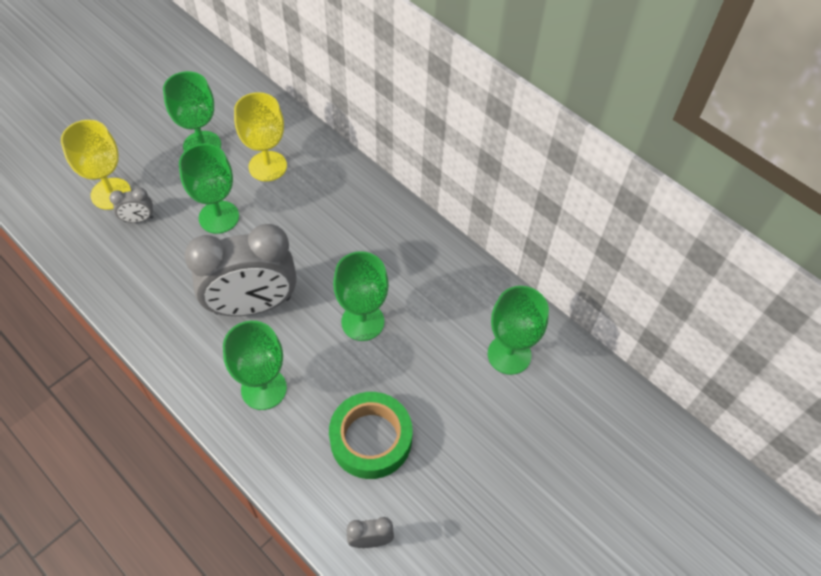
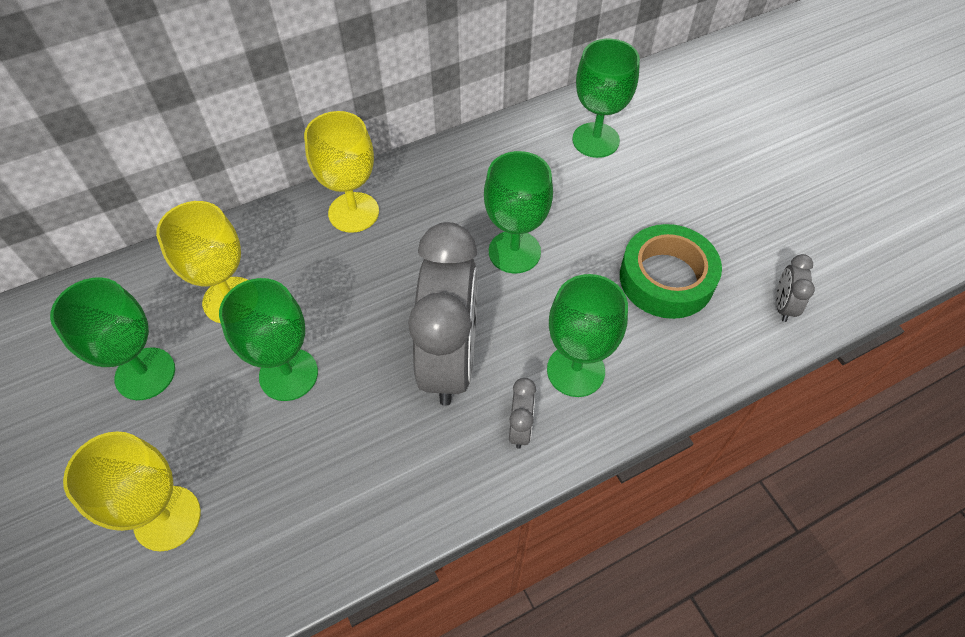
camera: 70 degrees left, 0 degrees up
grey clock [109,188,153,223] -> grey clock moved to [509,378,536,449]
none -> yellow goblet [304,111,379,233]

